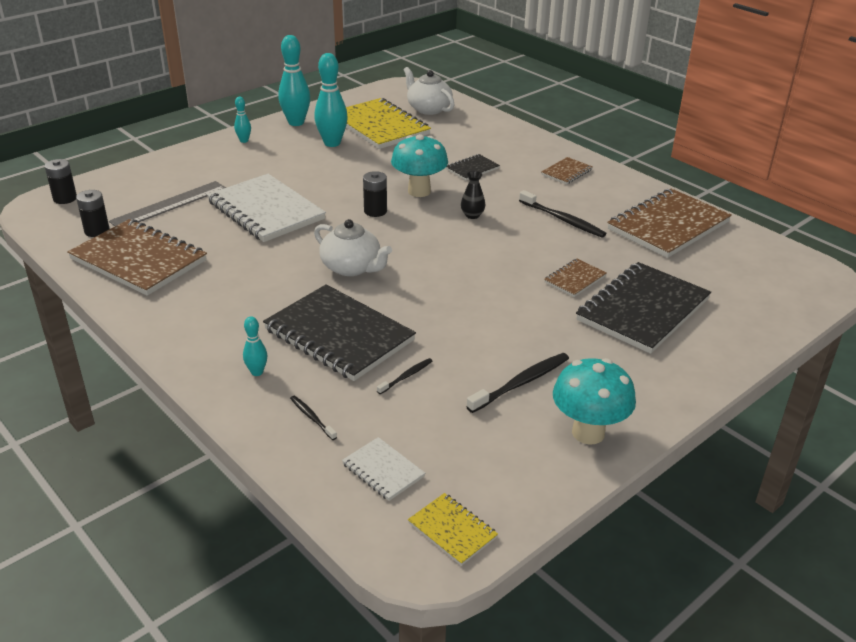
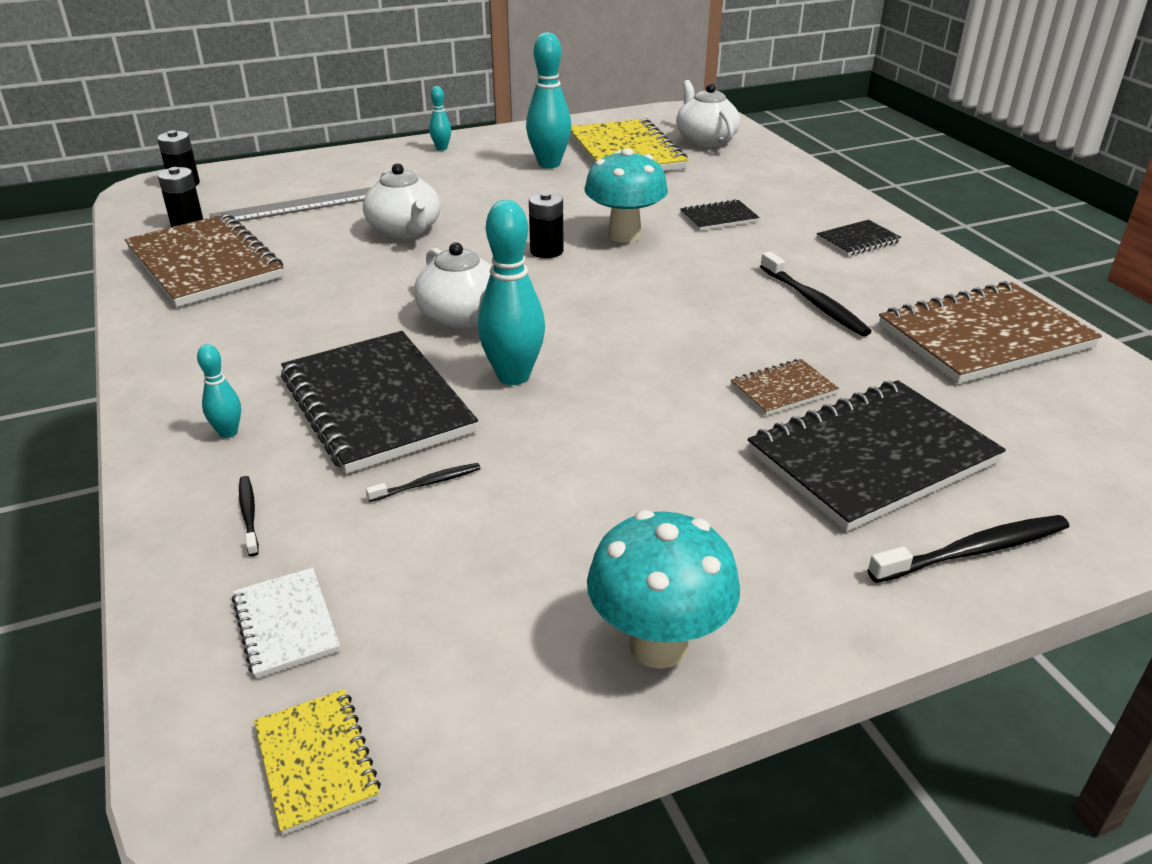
camera: 20 degrees right, 0 degrees up
white notebook [207,174,326,242] -> white teapot [363,163,440,239]
turquoise bowling pin [278,35,310,126] -> turquoise bowling pin moved to [478,200,545,385]
black vase [461,171,485,219] -> none
black toothbrush [466,353,569,413] -> black toothbrush moved to [868,515,1069,583]
brown notebook [541,157,593,185] -> black notebook [817,220,901,256]

